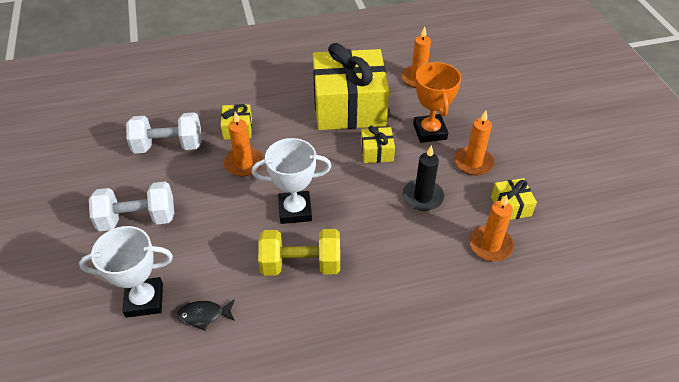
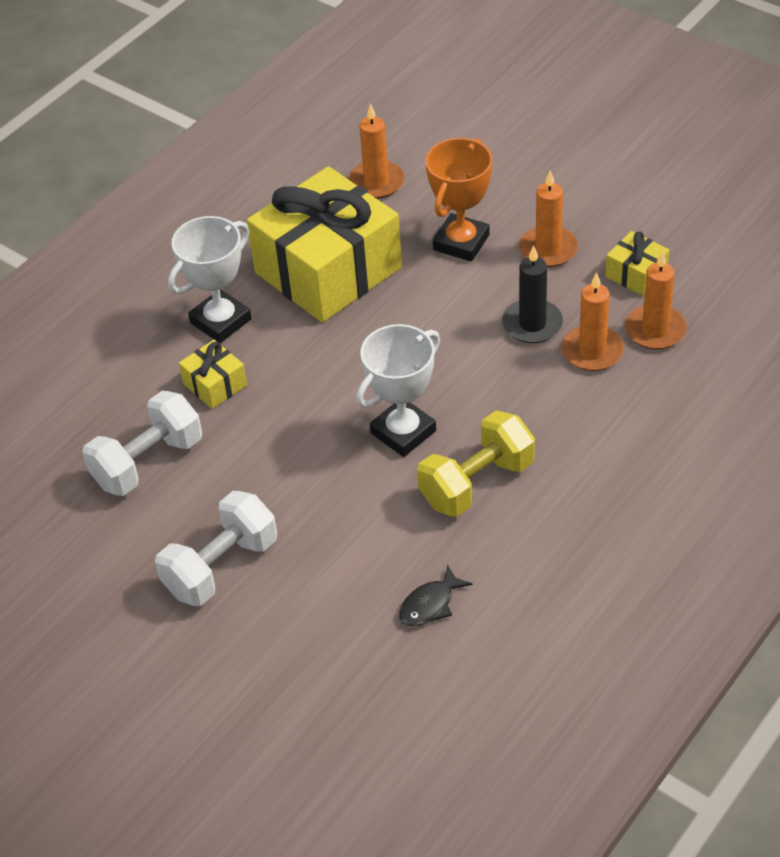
camera: 35 degrees left, 0 degrees up
white trophy [79,226,173,318] -> white trophy moved to [168,216,252,343]
orange candle [224,111,263,176] -> orange candle moved to [562,272,624,371]
yellow gift [361,126,395,163] -> none
orange trophy [413,62,461,143] -> orange trophy turned 75 degrees clockwise [425,138,492,262]

